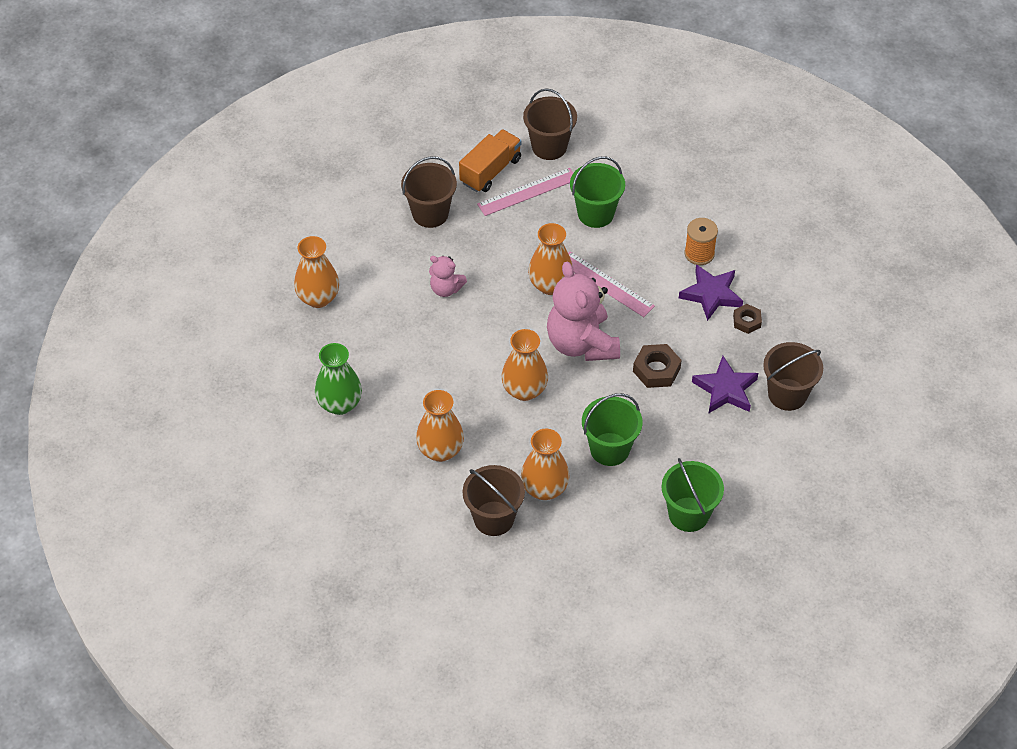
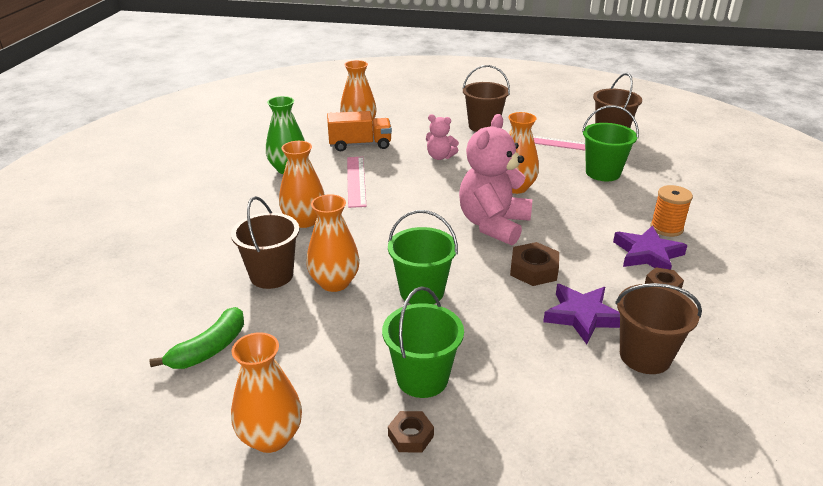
camera: 45 degrees right, 20 degrees down
pink teddy bear [429,256,467,297] -> pink teddy bear turned 45 degrees counterclockwise [426,114,459,160]
orange truck [459,129,521,192] -> orange truck moved to [327,111,392,151]
orange vase [501,329,548,401] -> orange vase moved to [231,332,302,453]
pink ruler [568,251,655,317] -> pink ruler moved to [347,157,366,208]
none -> green banana [150,307,244,369]
none -> brown nut [388,411,434,453]

